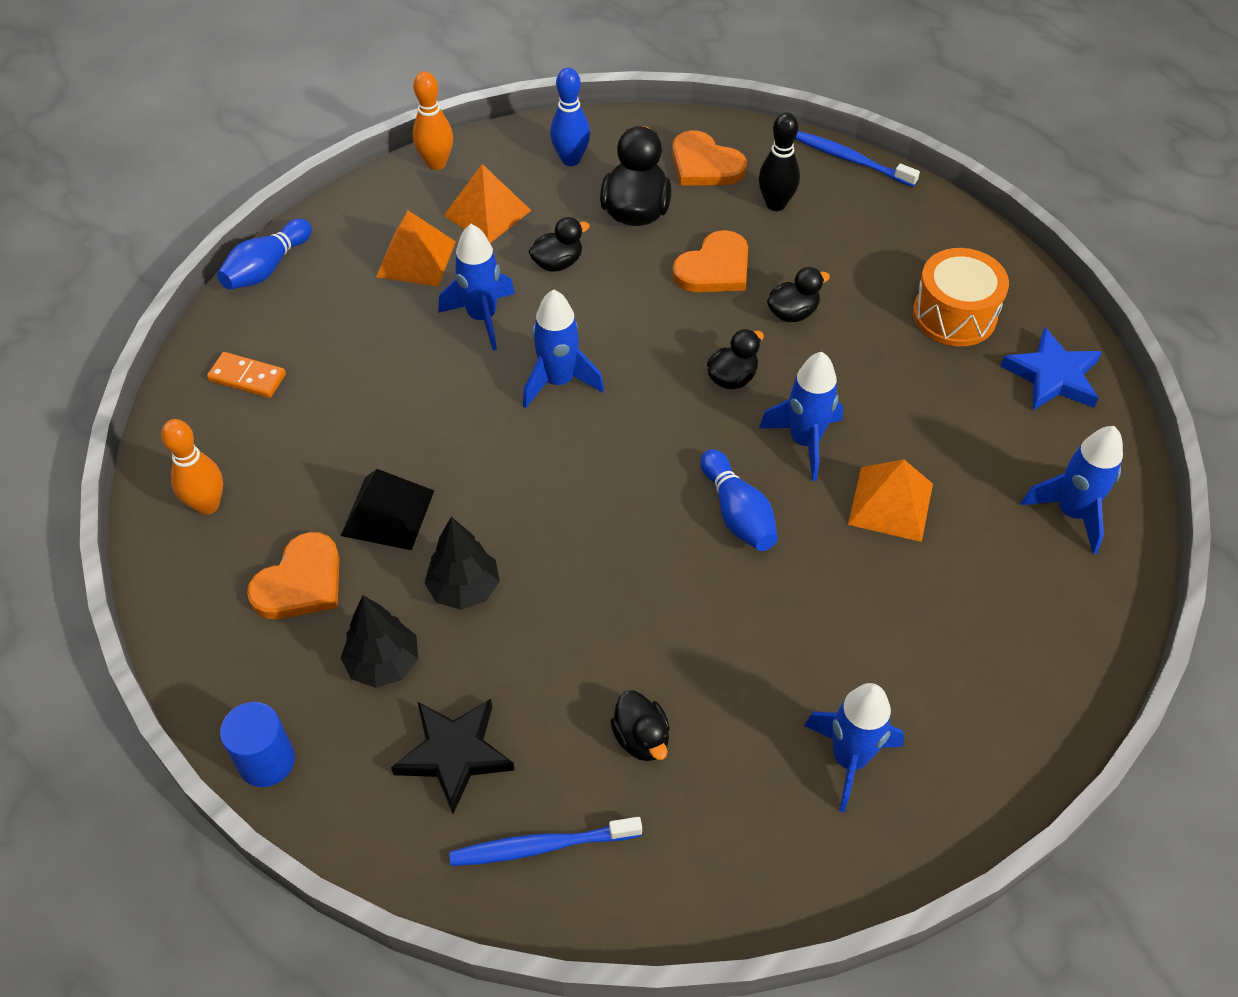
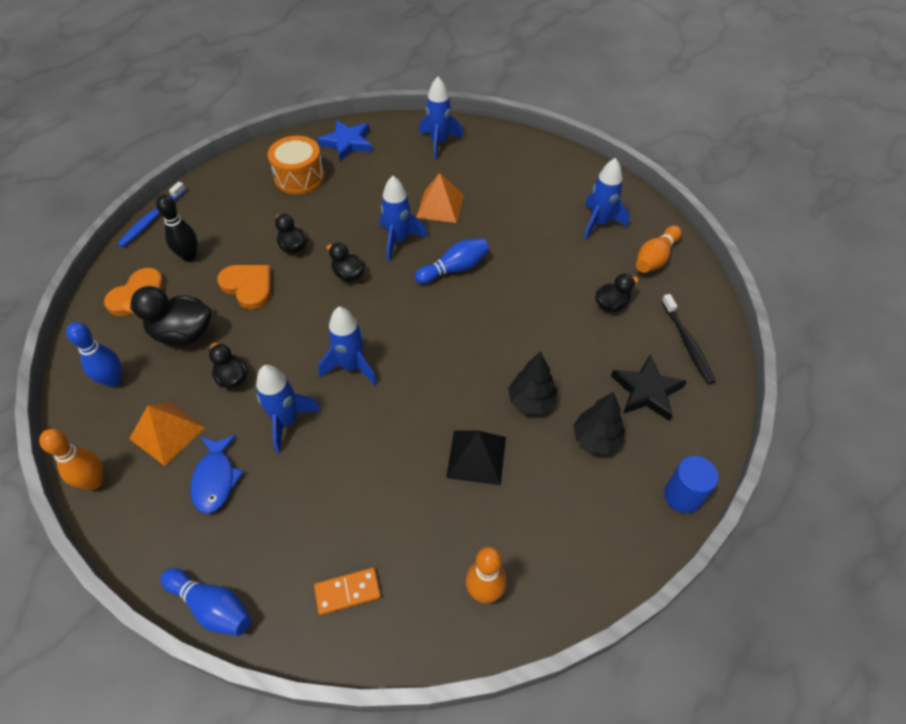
camera: 95 degrees left, 0 degrees up
orange domino [207,352,286,398] -> orange domino turned 60 degrees clockwise [314,568,381,615]
orange heart [247,532,340,619] -> none
orange pyramid [376,211,456,287] -> blue fish [190,434,244,514]
blue toothbrush [449,817,642,866] -> black toothbrush [661,294,716,384]
none -> orange bowling pin [636,225,682,273]

